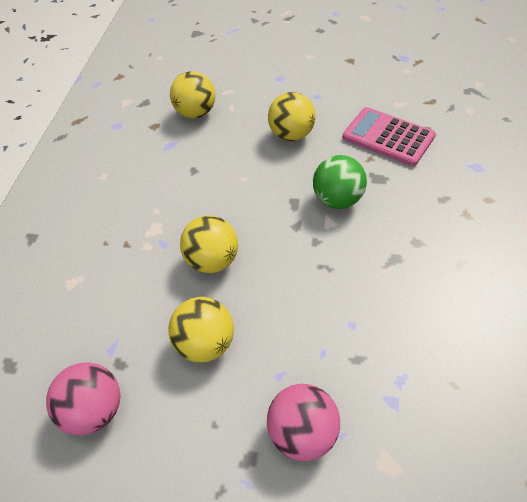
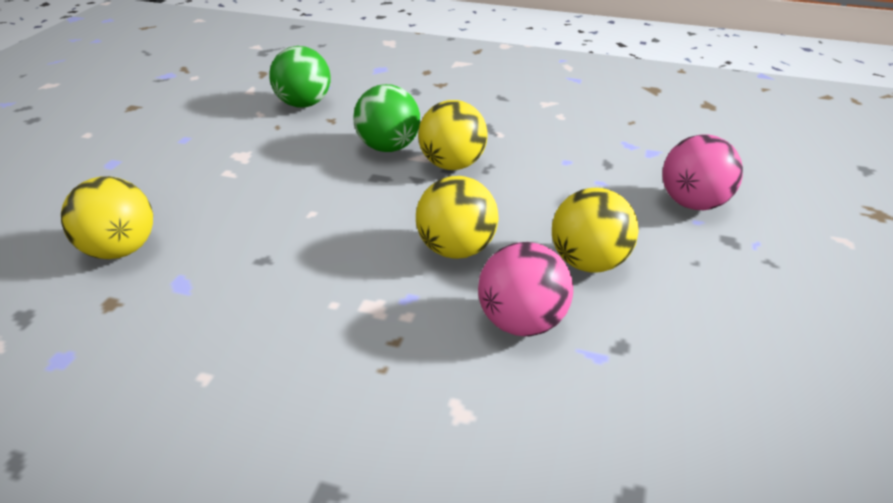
camera: 85 degrees left, 15 degrees down
pink ball [46,362,121,435] -> pink ball moved to [478,242,573,336]
yellow ball [268,92,316,141] -> yellow ball moved to [418,100,488,170]
pink calculator [343,107,436,166] -> green ball [269,46,331,107]

